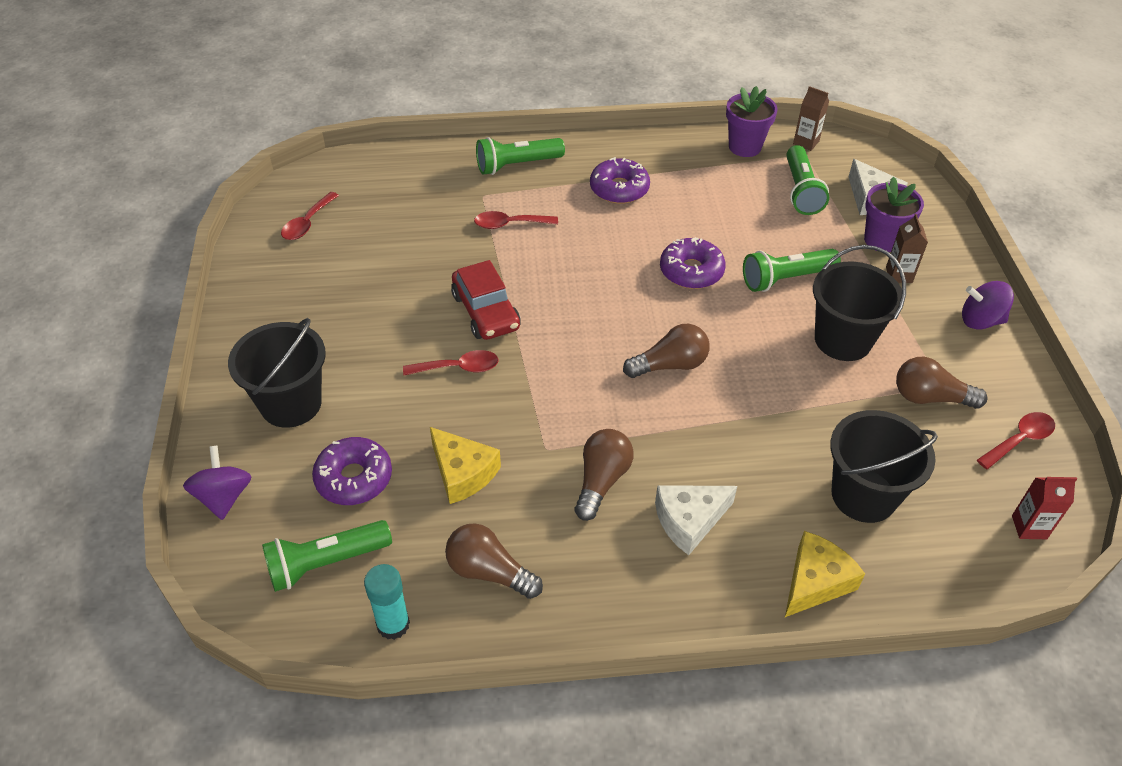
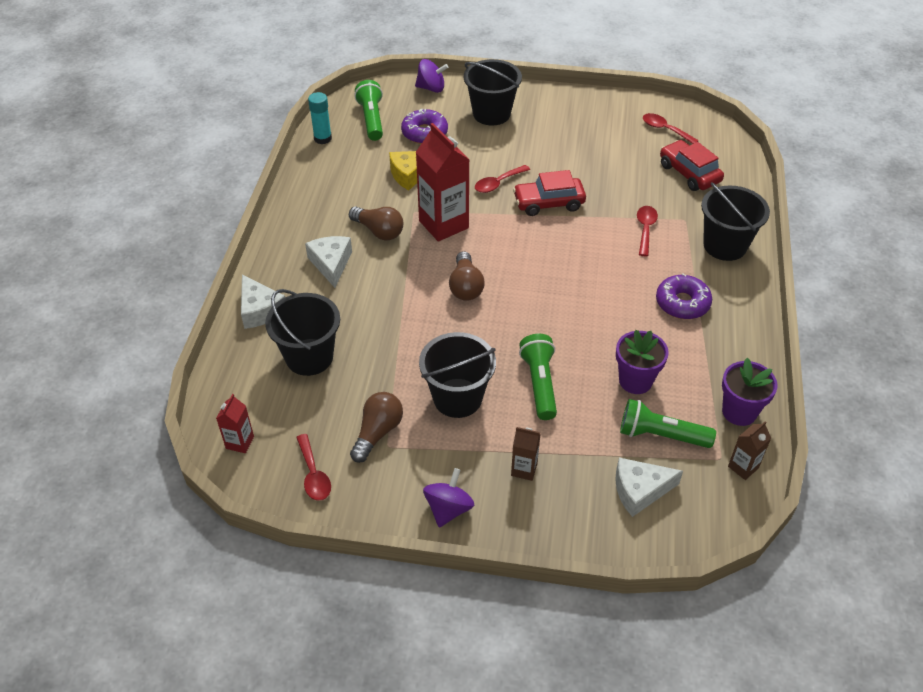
camera: 105 degrees right, 0 degrees up
red spoon [403,350,499,375] -> red spoon turned 45 degrees clockwise [475,165,530,193]
brown light bulb [445,524,543,599] -> none
green flashlight [476,137,565,175] -> black bucket [701,182,770,261]
purple donut [660,237,726,289] -> none
yellow cheese [785,531,865,617] -> white cheese [241,275,285,329]
purple flower pot [864,177,924,252] -> purple flower pot moved to [616,330,669,394]
none -> red carton [416,123,470,241]
none -> red car [660,140,724,191]

